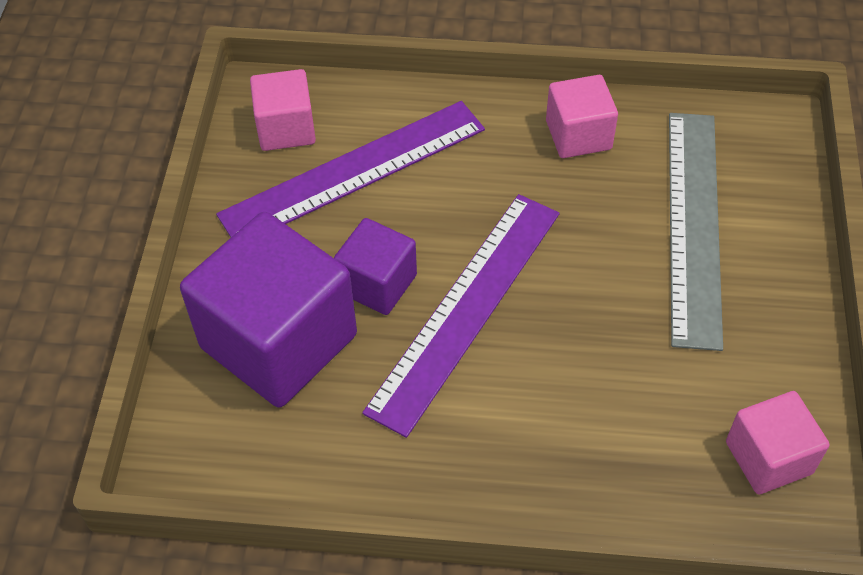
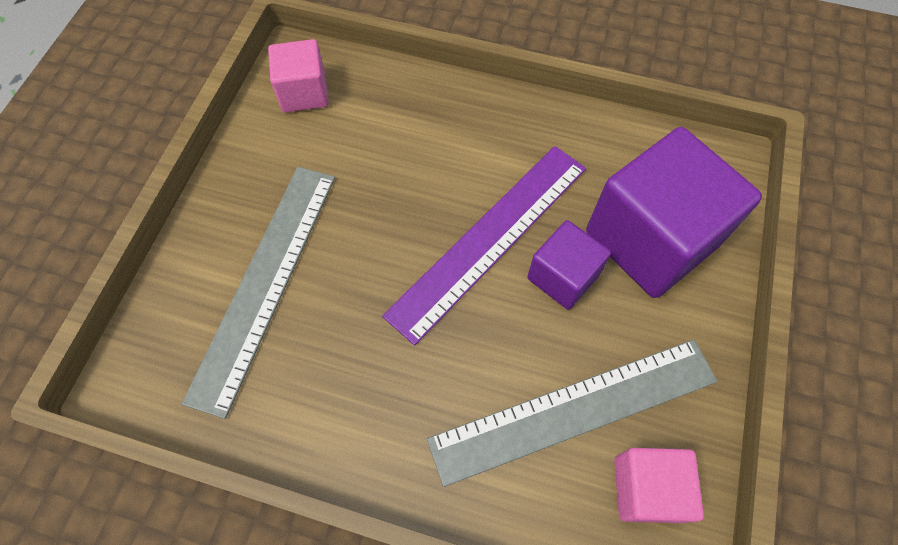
camera: 170 degrees left, 10 degrees up
purple ruler [216,101,485,237] -> grey ruler [427,340,717,487]
pink cube [546,75,618,158] -> none

